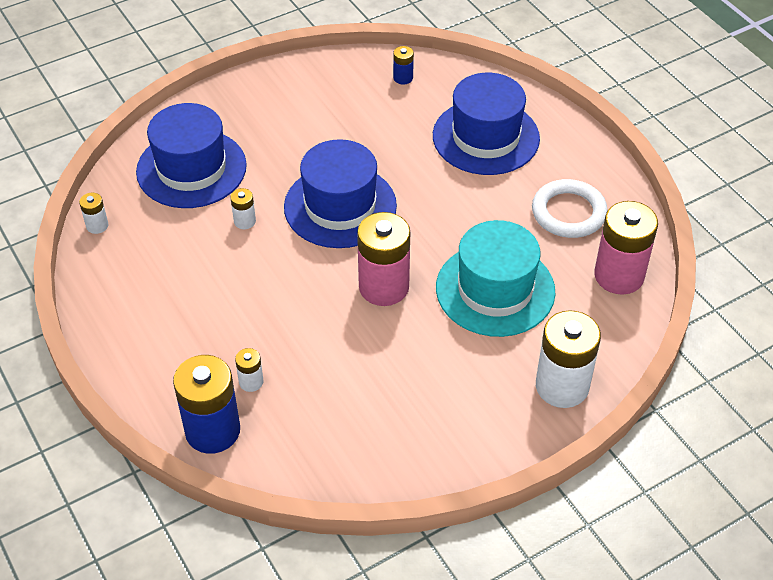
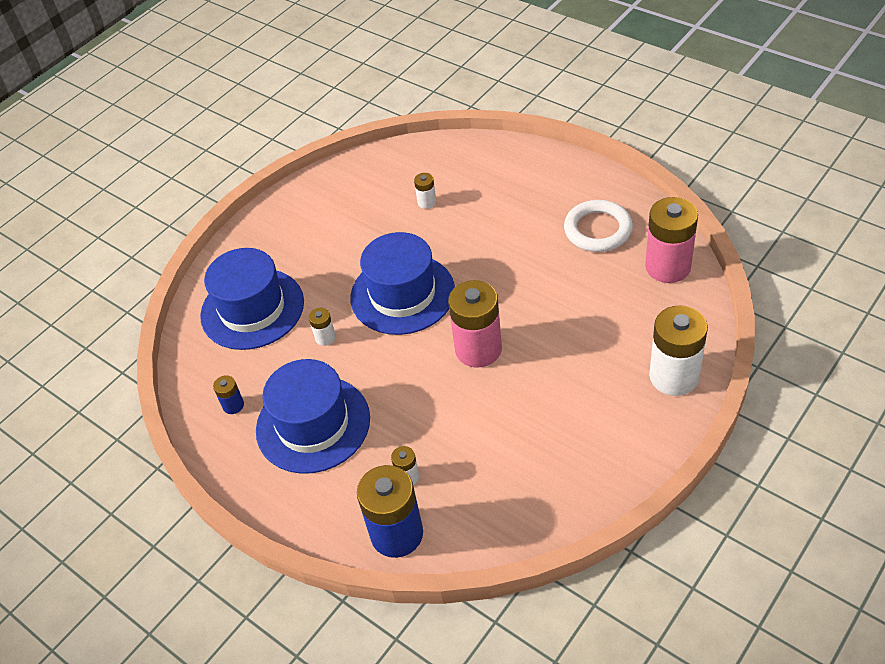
camera: 15 degrees left, 0 degrees up
white battery [79,193,108,234] -> white battery moved to [414,173,436,209]
blue battery [393,46,414,85] -> blue battery moved to [213,375,244,414]
blue hat [433,73,540,175] -> blue hat moved to [256,359,370,474]
turquoise hat [436,220,555,337] -> none

